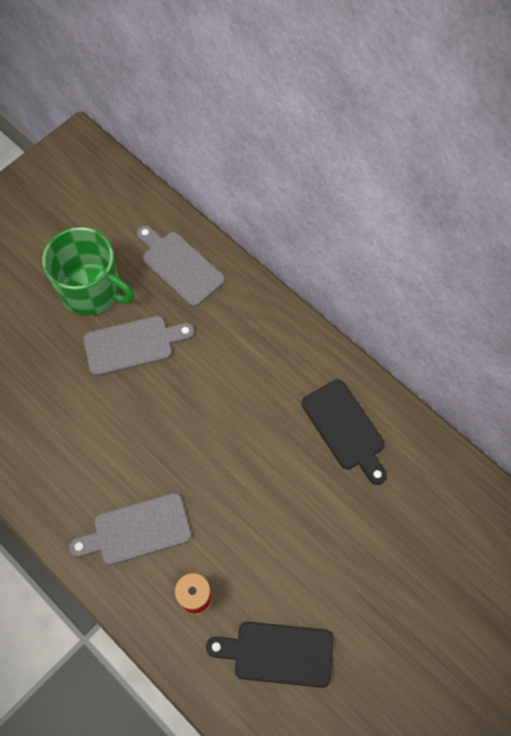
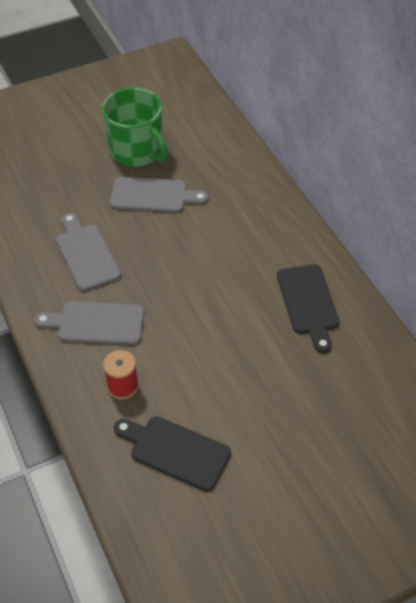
camera: 20 degrees right, 15 degrees down
grey cutting board [137,225,225,307] -> grey cutting board moved to [56,213,121,291]

